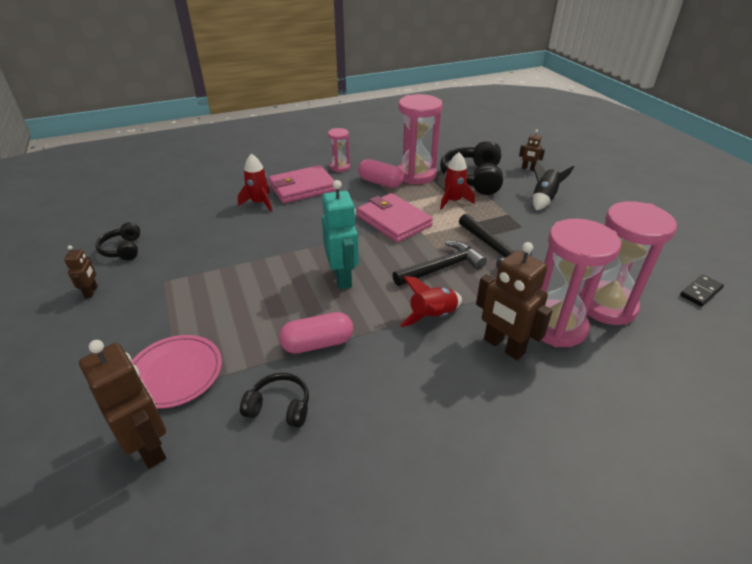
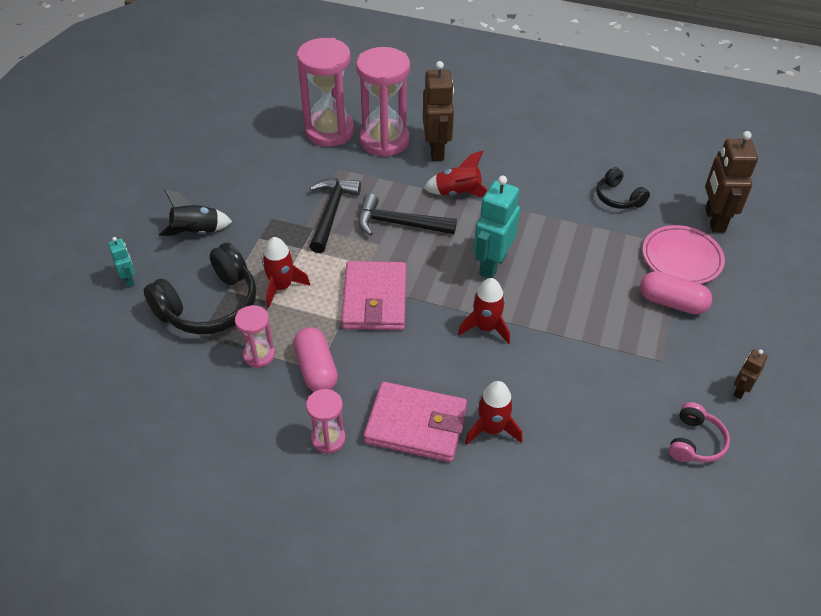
camera: 140 degrees left, 10 degrees up
black headphones [95,222,140,260] -> pink headphones [669,402,730,462]
pink capsule [279,312,353,354] -> pink capsule moved to [640,271,712,315]
pink hourglass [398,94,443,184] -> pink hourglass [235,305,275,368], size x0.52
brown robot [519,130,545,171] -> turquoise robot [108,237,135,287]
black domino [680,275,724,307] -> none
none -> red rocket [458,278,510,344]

